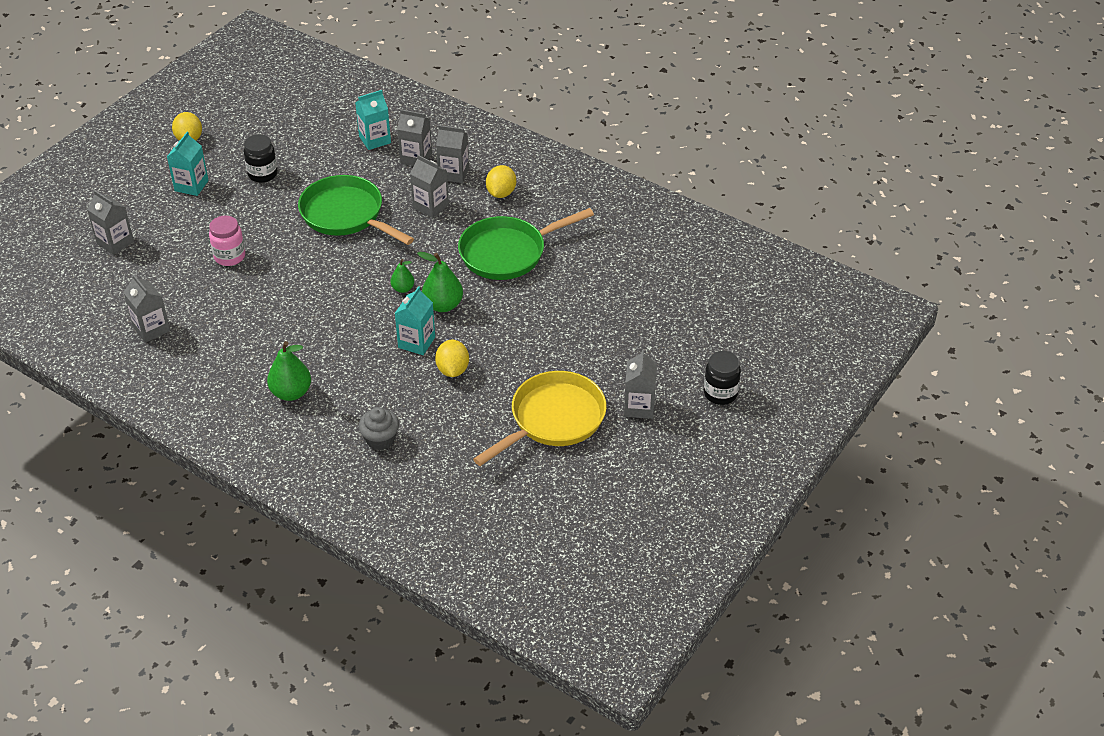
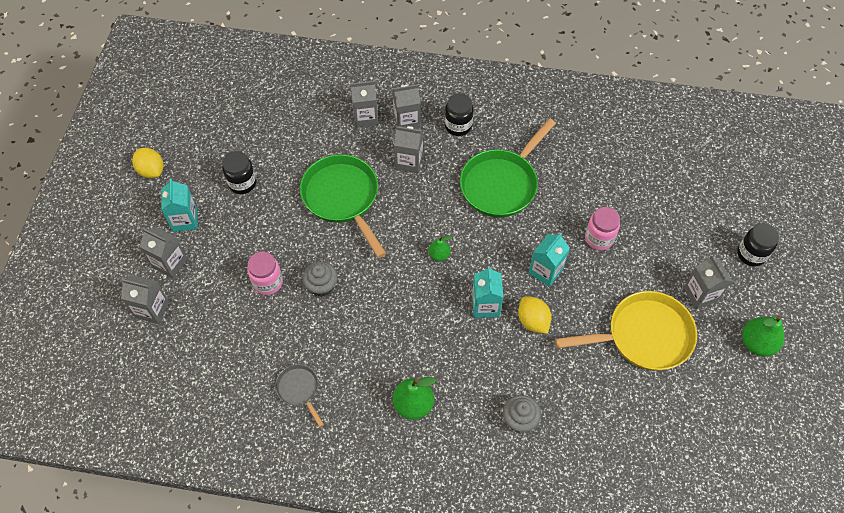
camera: 25 degrees left, 15 degrees up
grey carton [123,274,170,343] -> grey carton moved to [140,227,187,278]
green pan [298,175,414,245] -> green pan turned 45 degrees clockwise [300,154,386,258]
turquoise carton [355,90,391,150] -> turquoise carton moved to [529,233,570,287]
green pear [417,252,463,312] -> green pear moved to [742,315,785,356]
yellow pan [473,371,607,466] -> yellow pan turned 60 degrees clockwise [555,291,697,371]
yellow lemon [486,165,516,198] -> black jar [445,93,473,136]
none -> grey pan [275,364,324,427]
none -> grey cupcake [303,262,338,297]
none -> pink jar [585,207,620,250]

